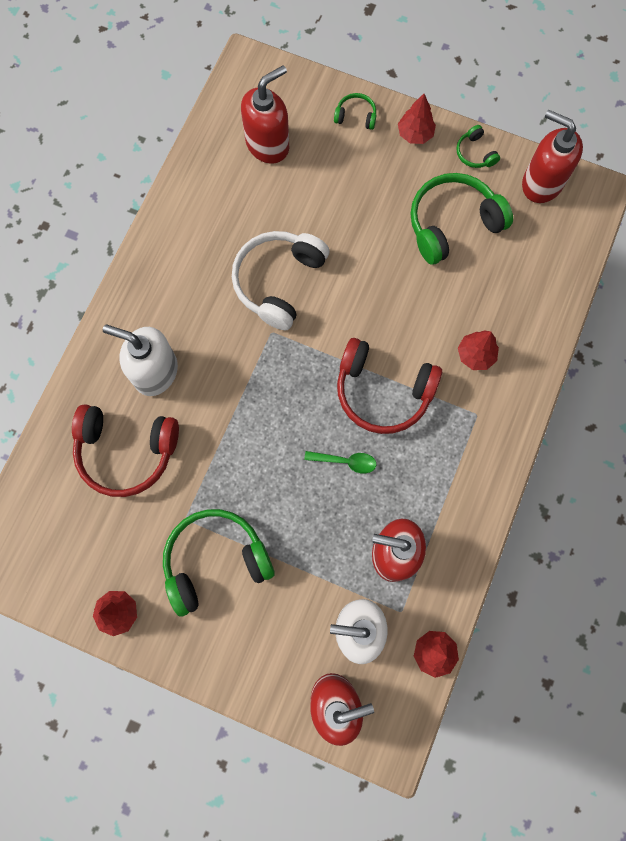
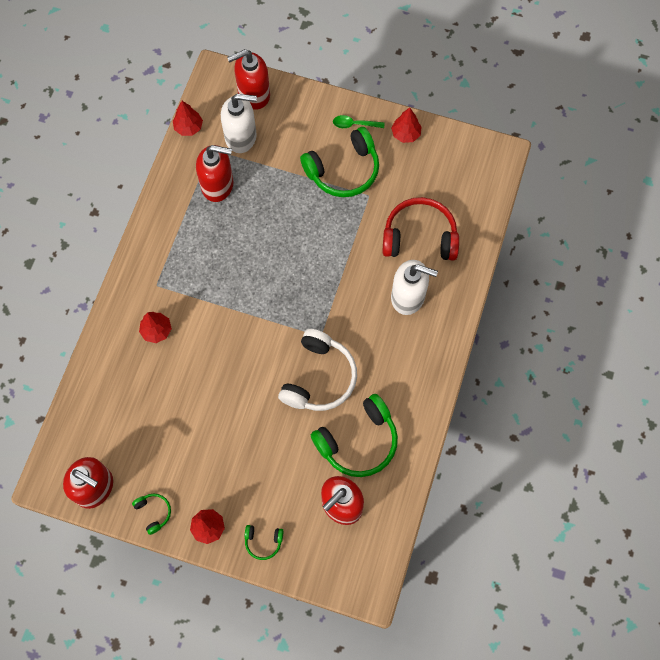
camera: 175 degrees right, 5 degrees down
green spoon [304,451,376,474] -> green spoon moved to [333,115,384,128]
red headphones [337,338,442,434] -> none
green headphones [410,173,513,265] -> green headphones moved to [311,394,398,477]

